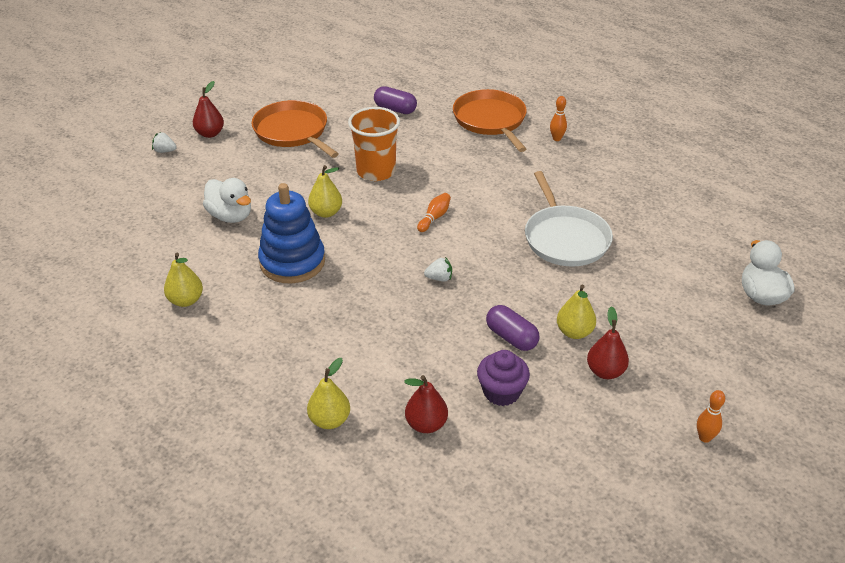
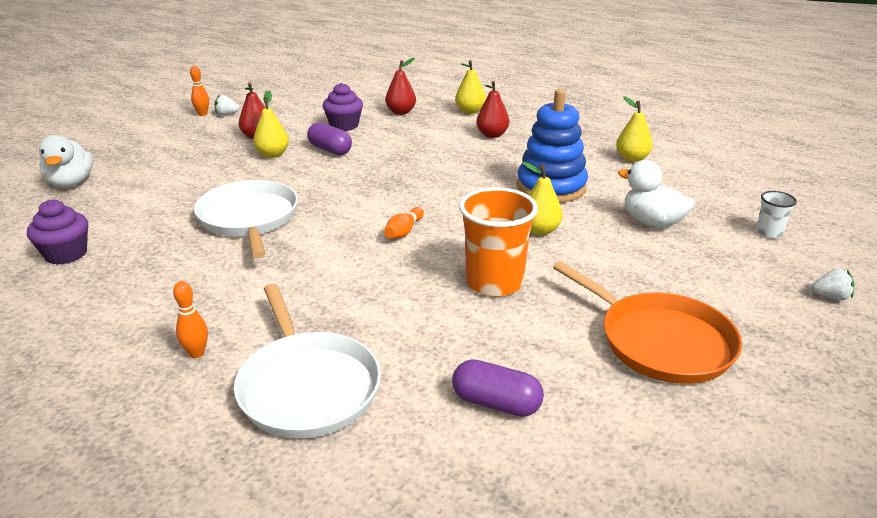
camera: 175 degrees right, 10 degrees down
red pear [193,81,224,138] -> red pear moved to [476,81,509,138]
white strawberry [424,257,452,281] -> white strawberry moved to [214,95,239,116]
orange pan [453,89,527,152] -> white pan [234,284,381,438]
none -> purple cupcake [27,199,88,265]
none -> white cup [756,191,797,238]

